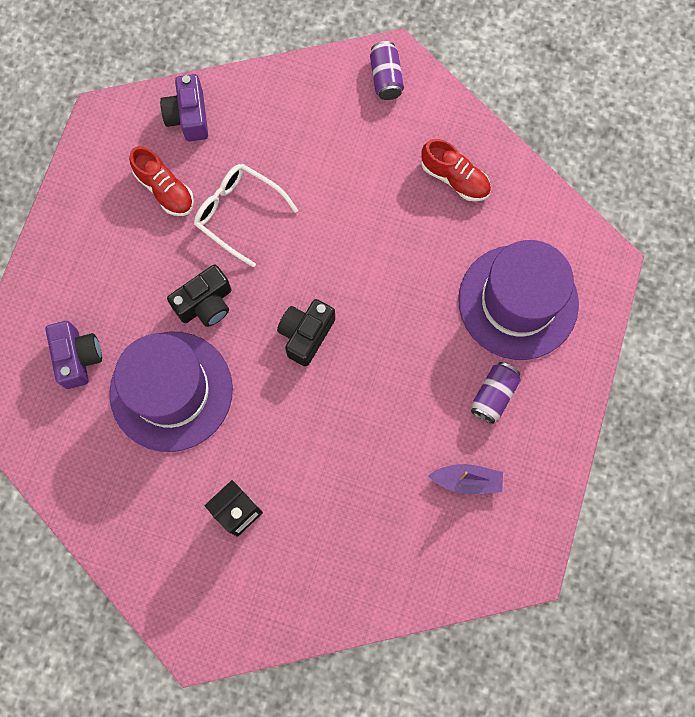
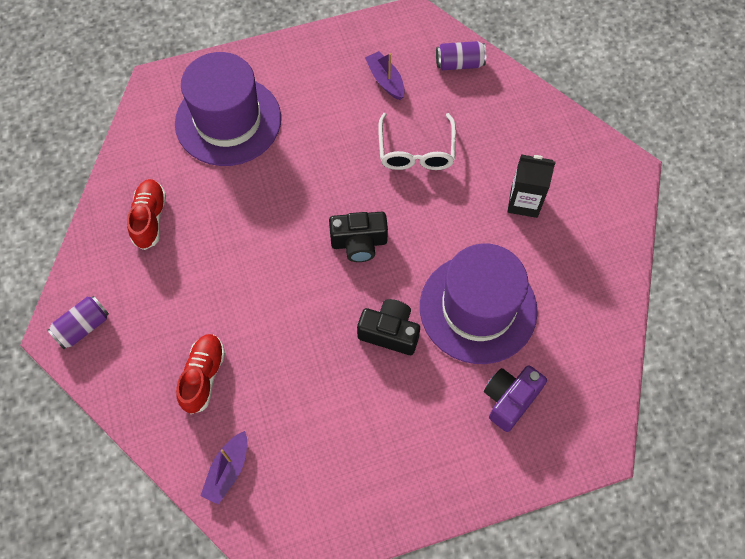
camera: 125 degrees left, 10 degrees down
red shoe [129,146,194,216] -> red shoe moved to [176,334,225,414]
purple camera [160,74,208,142] -> purple boat [200,431,247,505]
white glasses [194,164,298,268] -> white glasses moved to [378,113,456,170]
purple can [471,362,521,424] -> purple can moved to [436,41,486,70]

